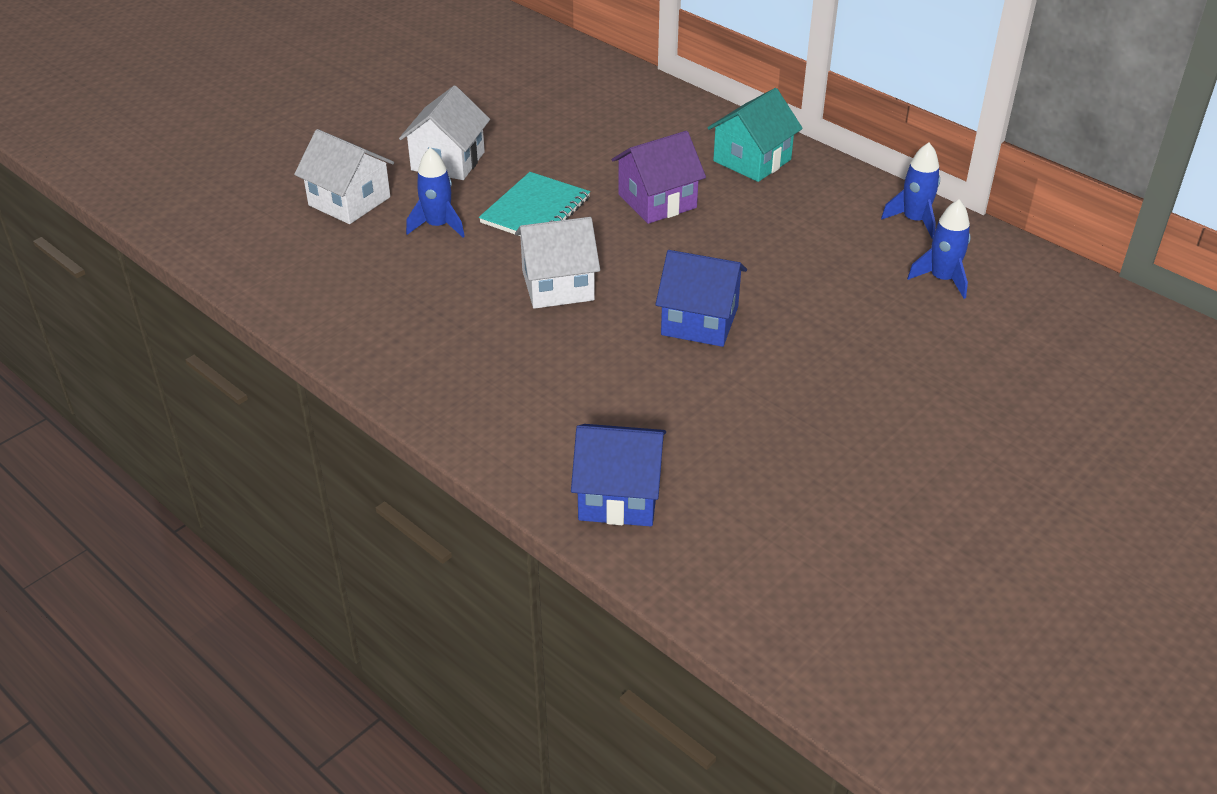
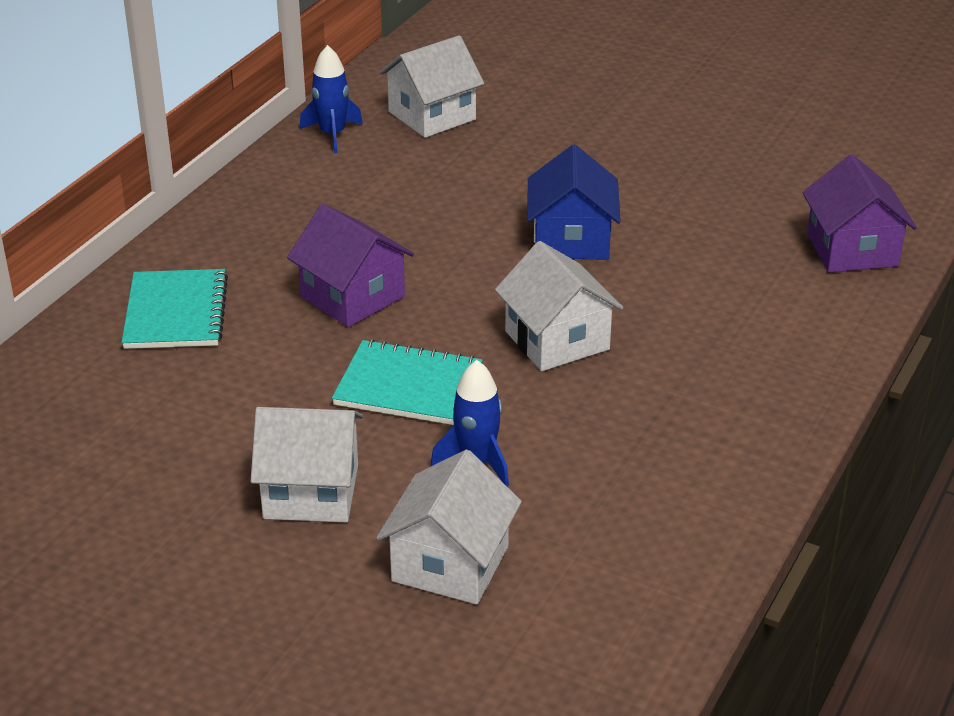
camera: 105 degrees left, 5 degrees down
blue house [571,424,666,526] -> purple house [802,154,917,272]
turquoise house [707,88,803,182] -> none
blue rocket [907,199,971,299] -> white house [379,35,484,138]
none -> turquoise notebook [122,269,228,349]

